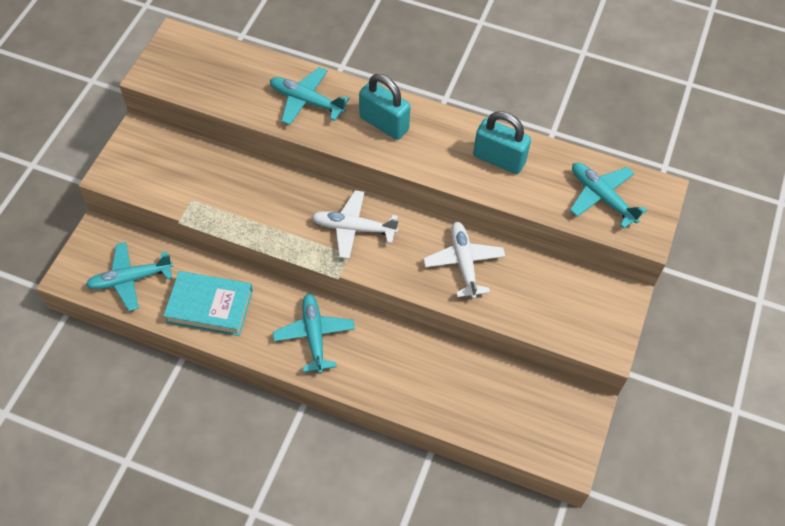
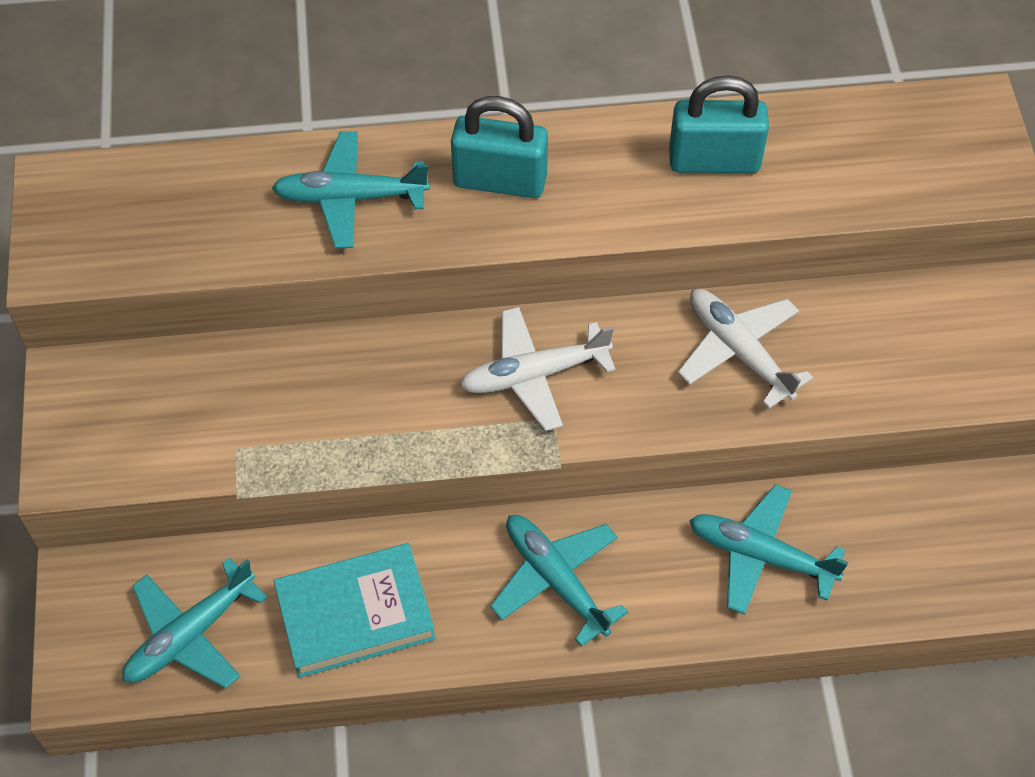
camera: 25 degrees left, 0 degrees up
turquoise plane [570,163,647,228] -> turquoise plane moved to [689,484,848,614]

